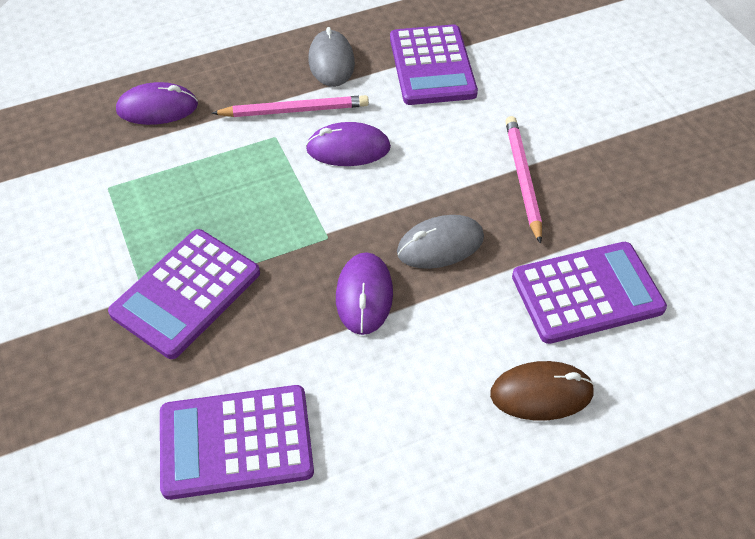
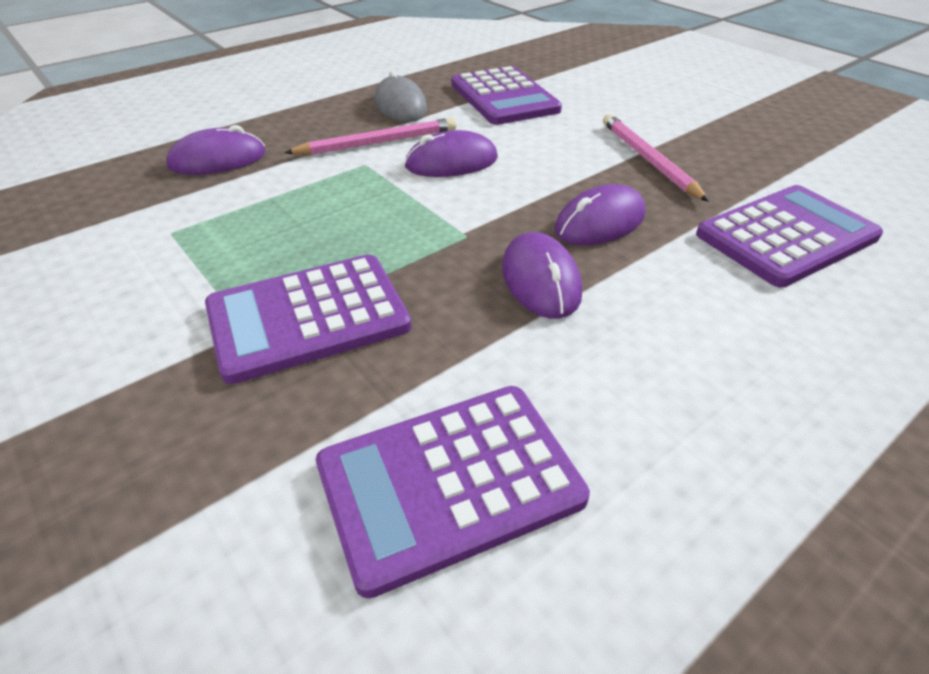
camera: 15 degrees left, 10 degrees down
purple calculator [108,229,260,359] -> purple calculator turned 45 degrees clockwise [205,254,411,384]
grey mouse [397,215,484,269] -> purple mouse [554,184,646,245]
brown mouse [490,361,595,420] -> none

